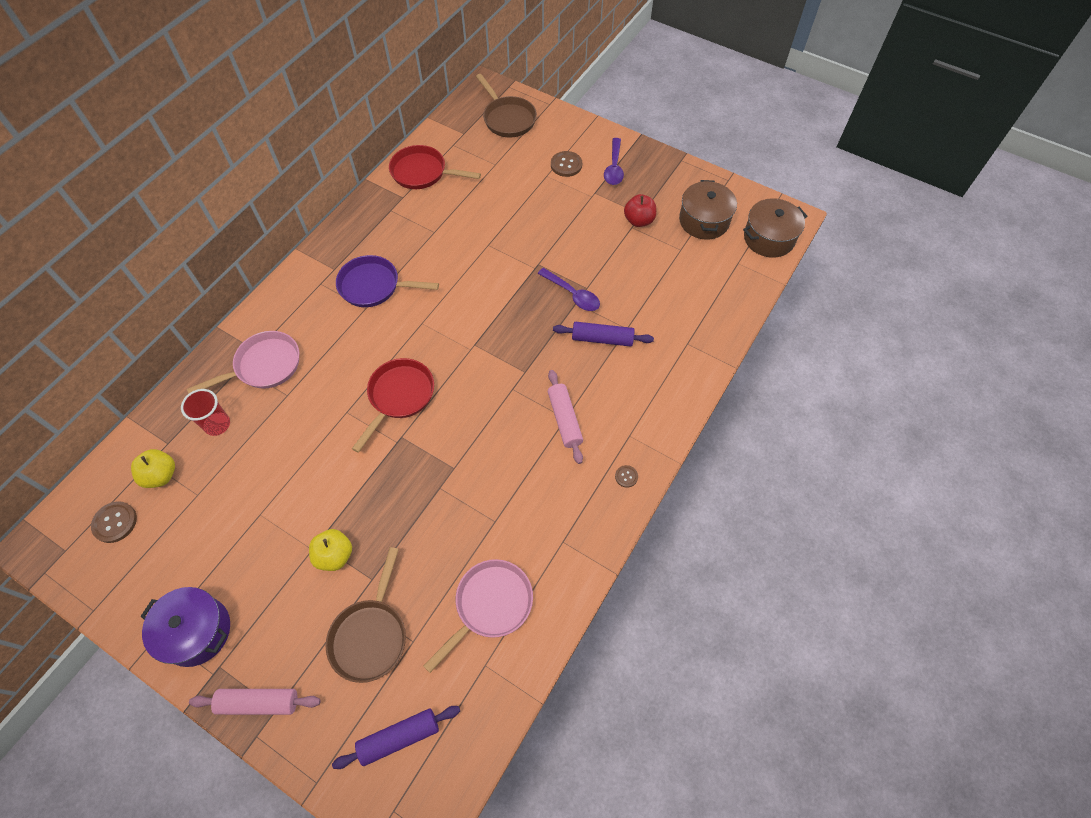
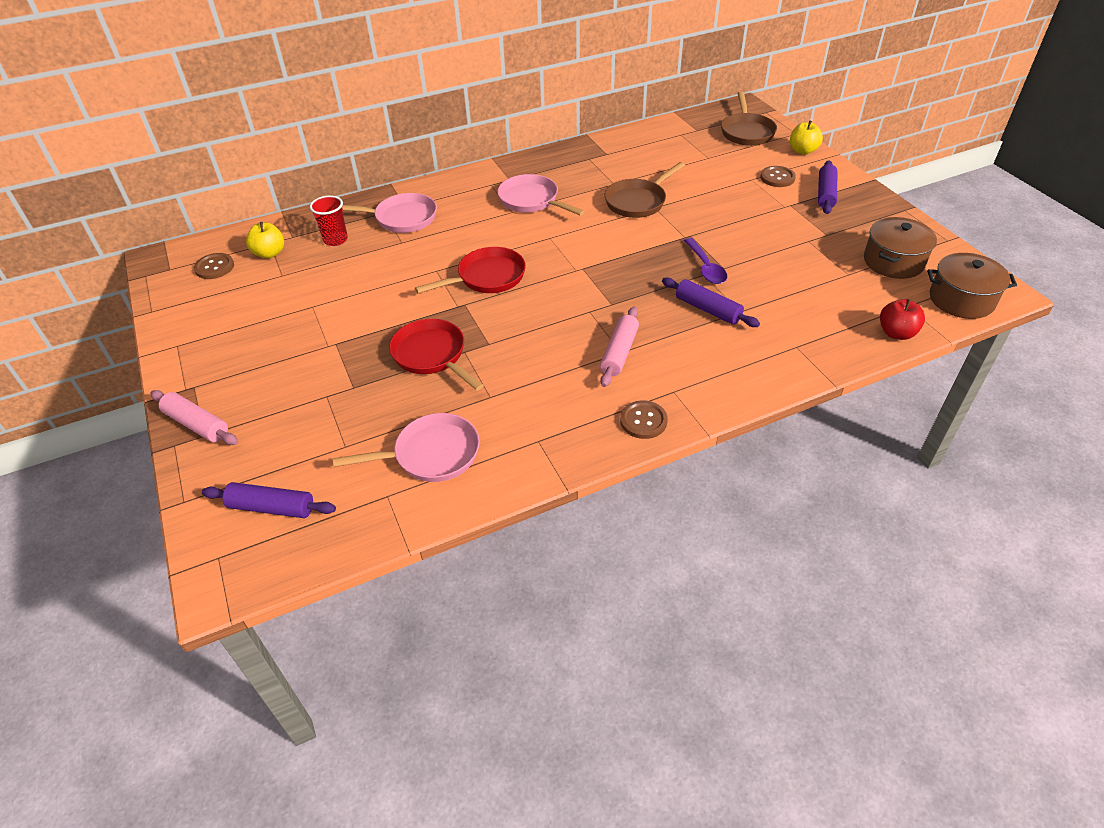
camera: 35 degrees right, 15 degrees down
purple pot [141,587,230,667] -> none
yellow apple [309,529,352,571] -> yellow apple moved to [790,120,823,155]
brown pan [326,547,406,683] -> brown pan moved to [605,162,685,218]
purple pan [336,255,439,307] -> pink pan [497,174,585,215]
red pan [389,145,481,189] -> red pan moved to [389,319,484,391]
purple spoon [604,138,624,185] -> purple rolling pin [818,160,837,214]
brown button [615,465,638,488] -> brown button [620,400,668,439], size x1.77
red apple [624,194,656,227] -> red apple moved to [880,299,925,340]

